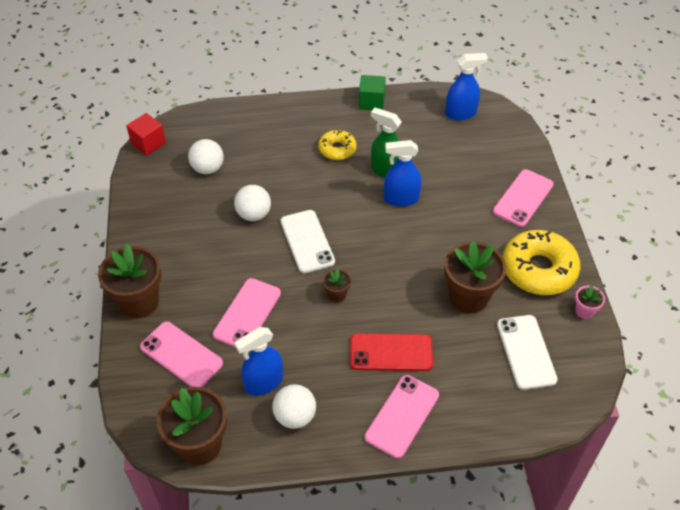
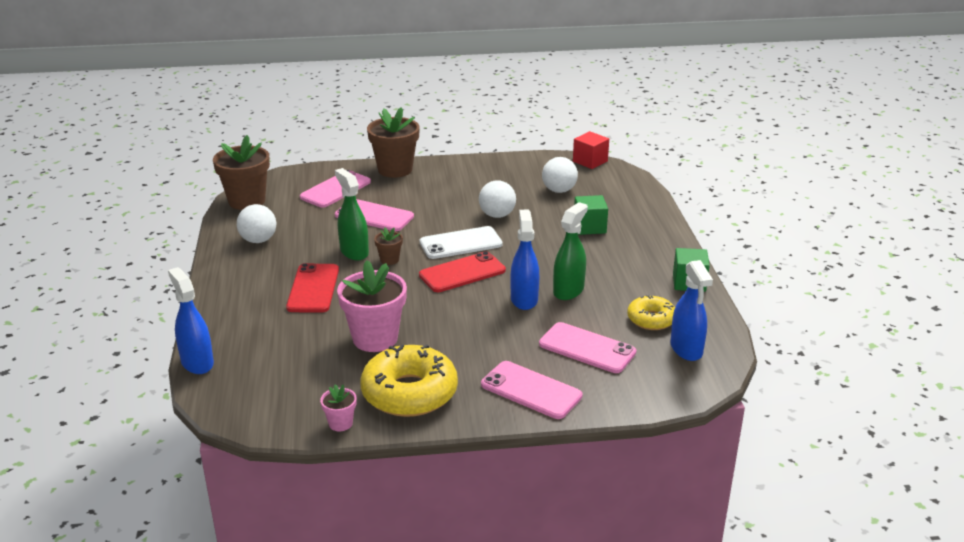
camera: 90 degrees right, 20 degrees down
blue spray bottle [234,327,283,396] -> blue spray bottle moved to [168,267,214,374]
yellow donut [318,129,357,160] -> yellow donut moved to [627,295,675,330]
pink phone [365,375,439,459] -> pink phone moved to [539,322,636,373]
brown flower pot [445,241,506,313] -> pink flower pot [337,260,407,352]
white phone [497,315,558,390] -> none
none -> green spray bottle [335,168,369,261]
none -> red phone [419,251,506,292]
none -> green cube [574,195,608,235]

